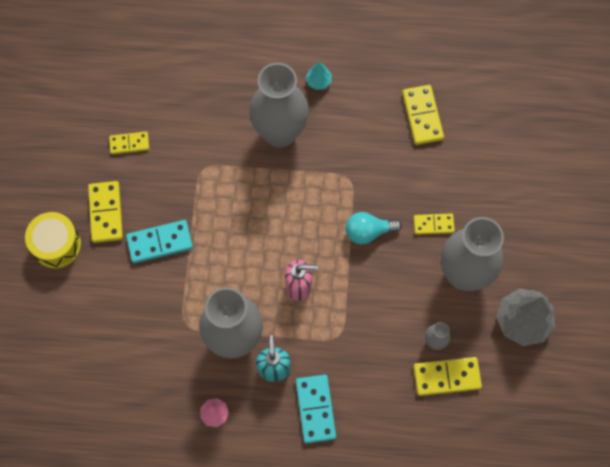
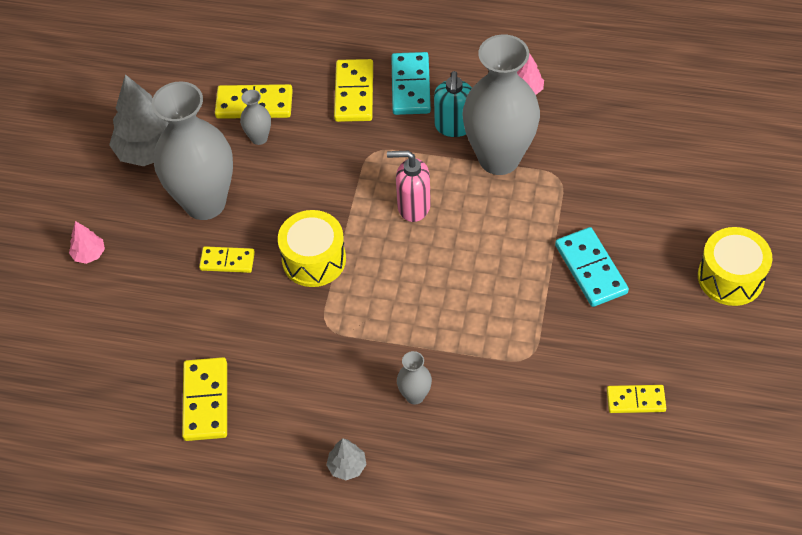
camera: 170 degrees left, 15 degrees down
yellow domino [88,181,123,243] -> yellow domino moved to [334,59,373,122]
turquoise domino [126,220,193,264] -> turquoise domino turned 75 degrees clockwise [555,227,629,307]
grey vase [249,63,309,148] -> grey vase [397,351,432,404], size x0.42
turquoise tree [306,62,332,90] -> grey tree [326,438,366,480]
turquoise light bulb [346,212,402,244] -> yellow drum [278,210,346,287]
none -> pink tree [69,221,105,264]

